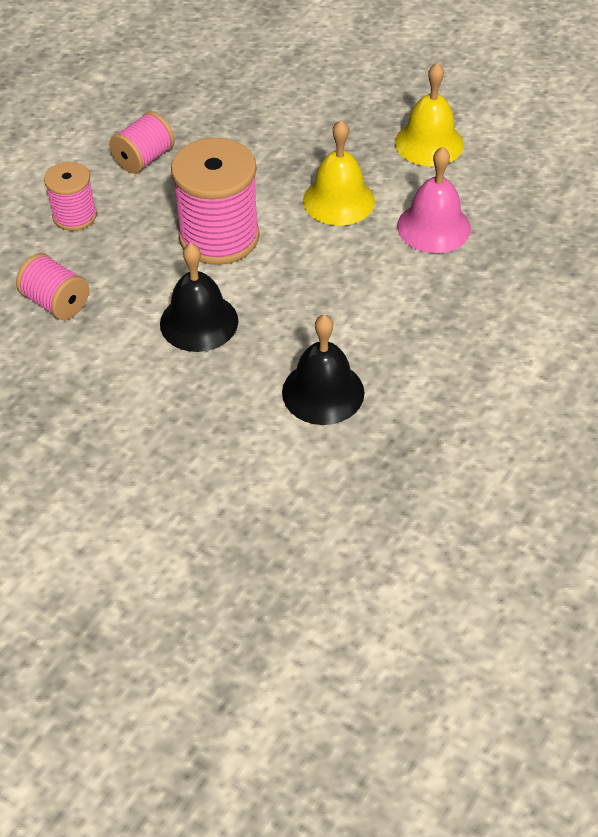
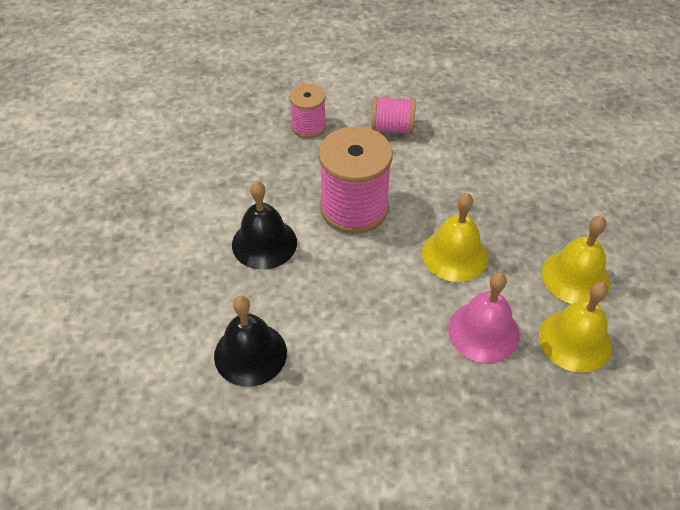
camera: 55 degrees right, 0 degrees up
pink spool [16,253,89,320] -> none
none -> yellow bell [539,282,612,373]

